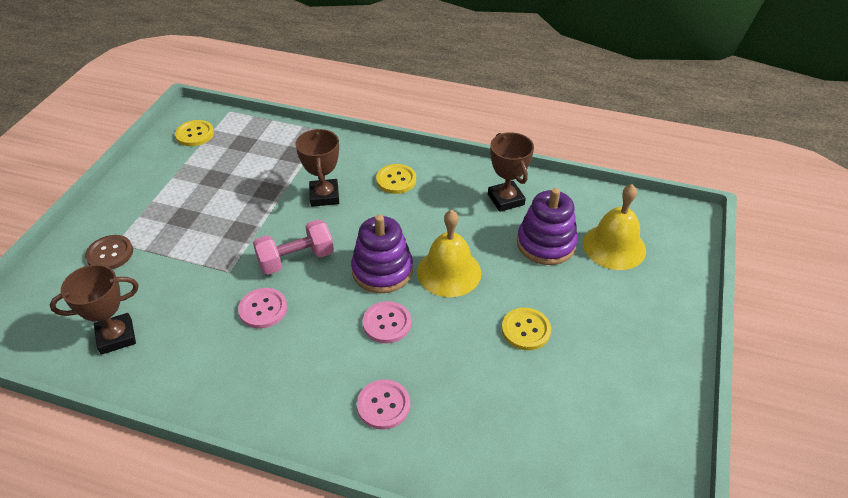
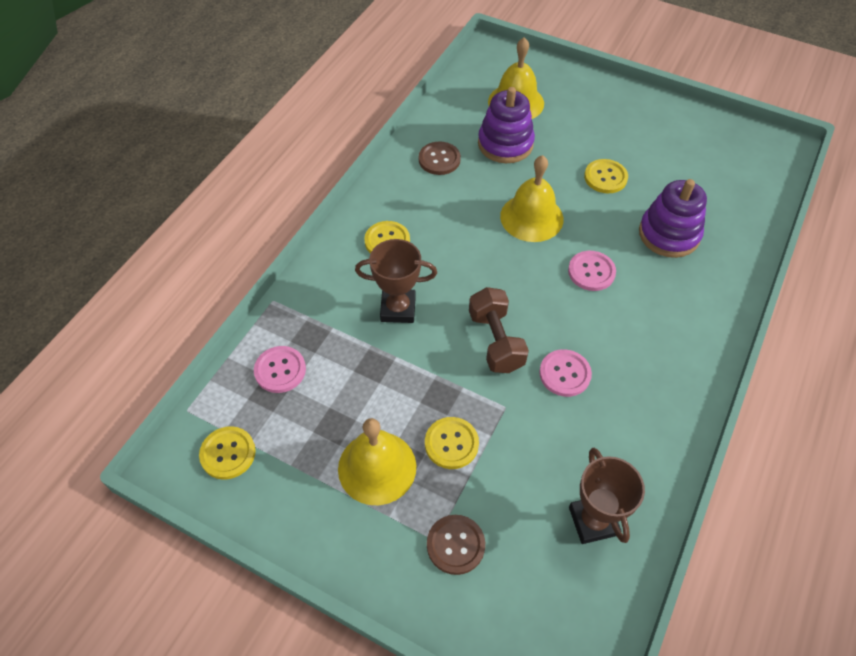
camera: 80 degrees left, 10 degrees up
pink dumbbell [253,219,334,275] -> brown dumbbell [469,287,529,373]
purple stacking toy [351,215,413,293] -> purple stacking toy moved to [639,179,707,258]
pink button [357,379,410,430] -> pink button moved to [254,346,306,393]
brown trophy [488,132,534,212] -> brown button [419,142,461,175]
none -> yellow bell [338,418,416,505]
none -> yellow button [425,417,479,469]

